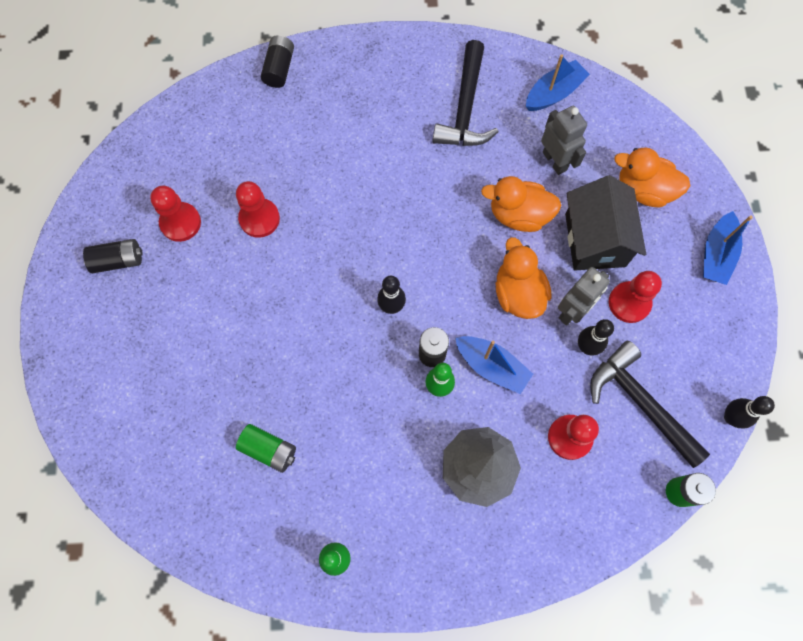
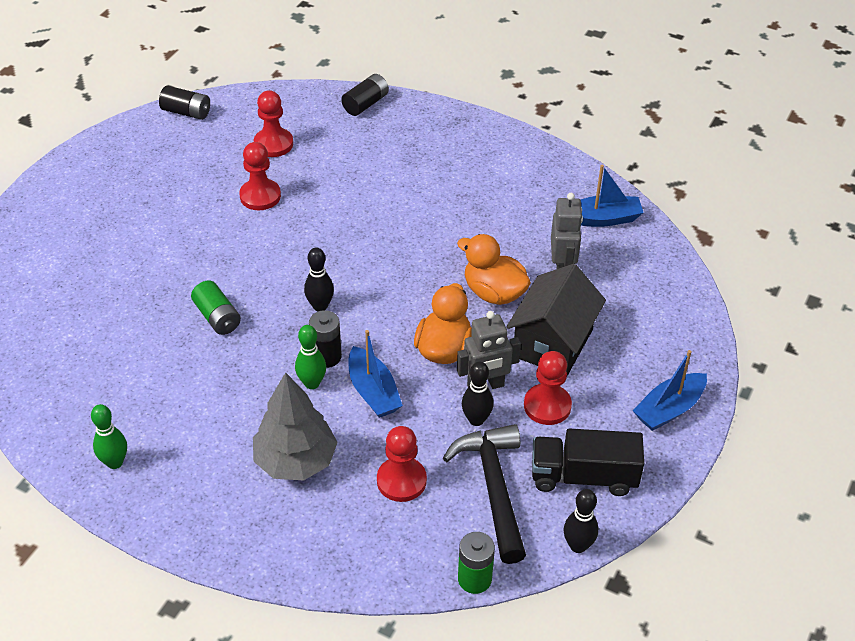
camera: 30 degrees right, 25 degrees down
black battery [83,239,143,273] -> black battery moved to [159,86,210,120]
red pawn [150,186,201,242] -> red pawn moved to [254,90,293,157]
green battery [236,424,296,473] -> green battery moved to [191,281,241,335]
black hammer [433,40,498,146] -> none
orange duck [614,147,690,208] -> none
none -> black truck [532,428,644,496]

